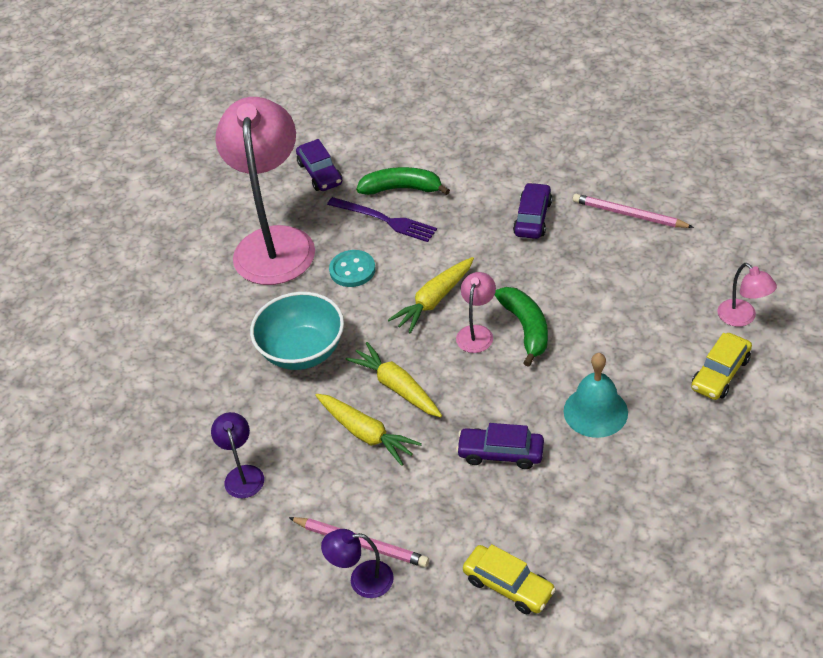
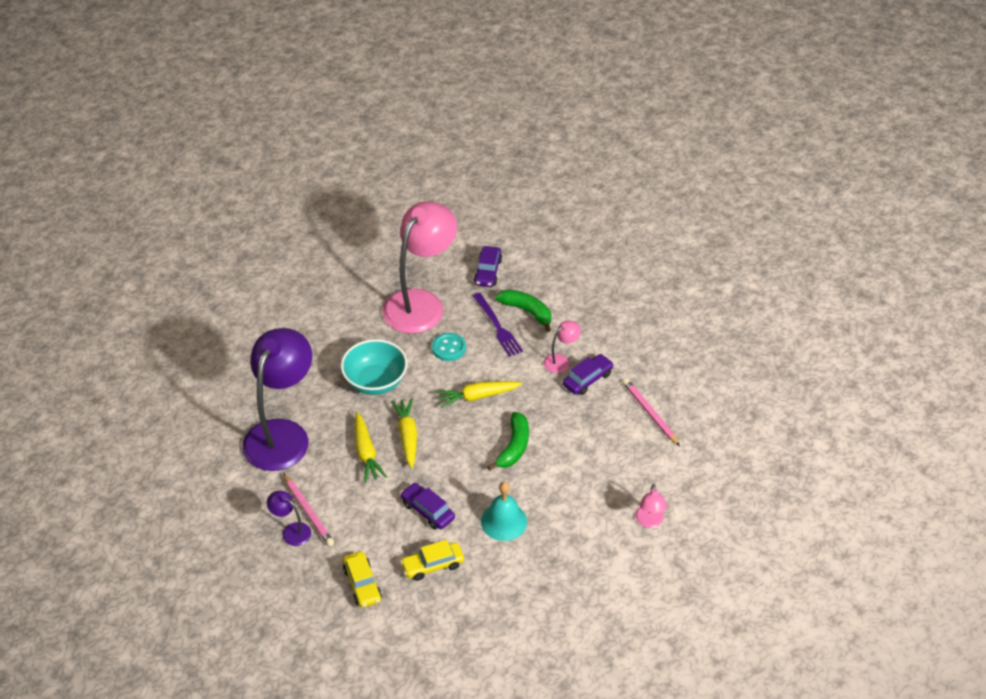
camera: 30 degrees right, 0 degrees up
purple lamp [211,412,264,498] -> purple lamp [242,328,312,471], size x2.41
pink lamp [456,272,496,353] -> pink lamp moved to [544,321,581,373]
yellow car [691,333,752,400] -> yellow car moved to [400,540,464,581]

